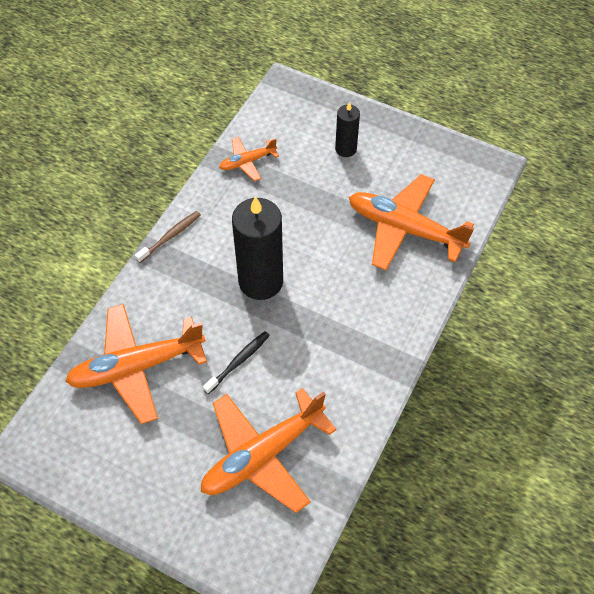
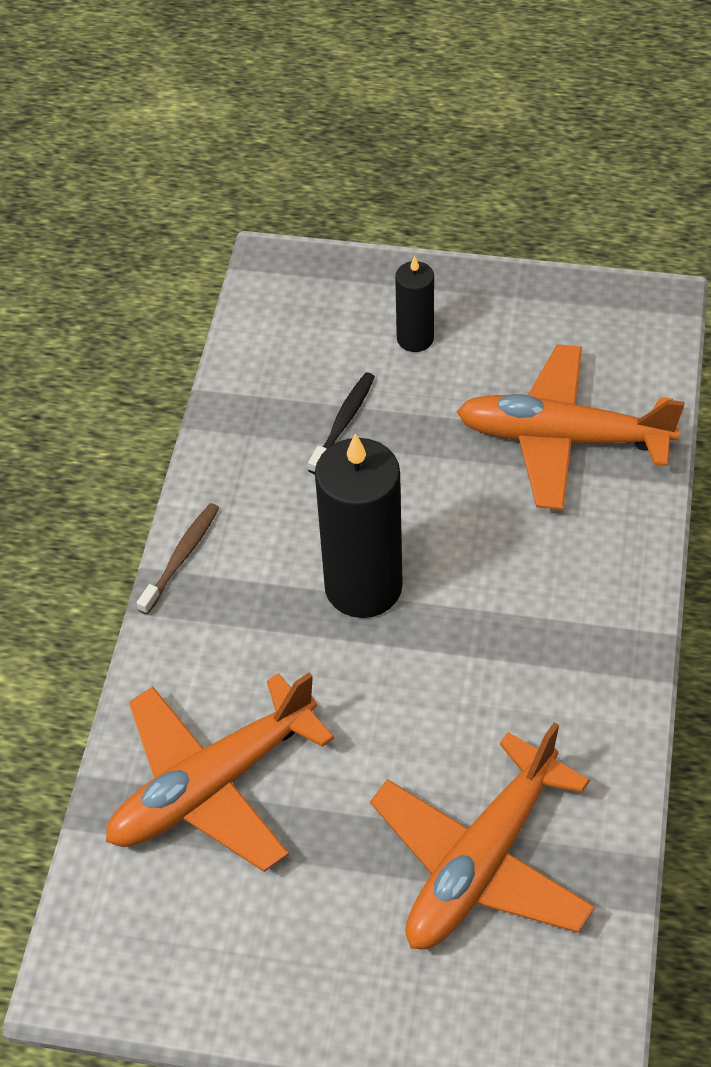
camera: 15 degrees left, 5 degrees down
black toothbrush [203,331,270,394] -> black toothbrush moved to [308,372,375,474]
orange plane [219,137,279,181] -> none

